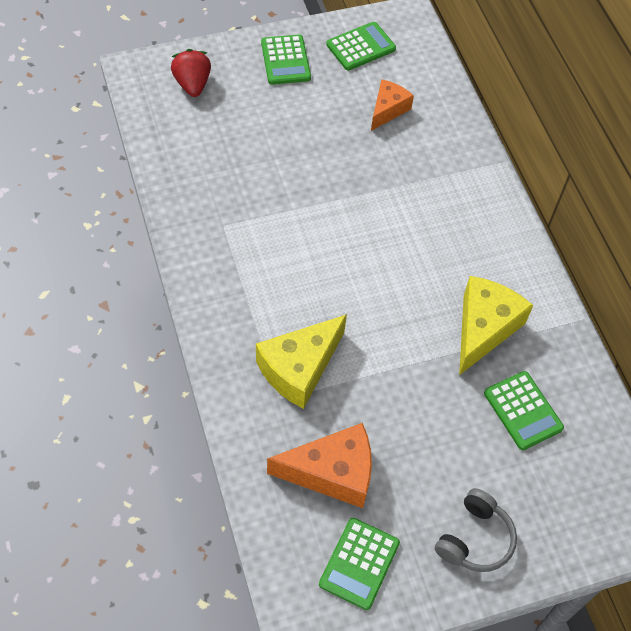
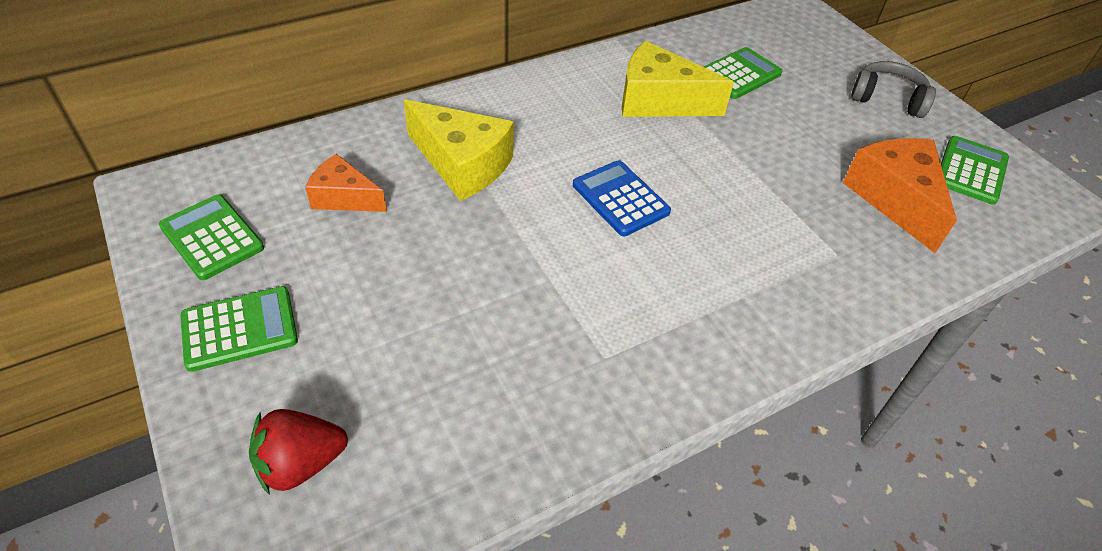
camera: 100 degrees left, 10 degrees down
yellow cheese [256,314,347,409] -> yellow cheese moved to [404,99,514,201]
green calculator [319,518,400,610] -> green calculator turned 75 degrees counterclockwise [941,136,1009,205]
none -> blue calculator [573,160,671,236]

